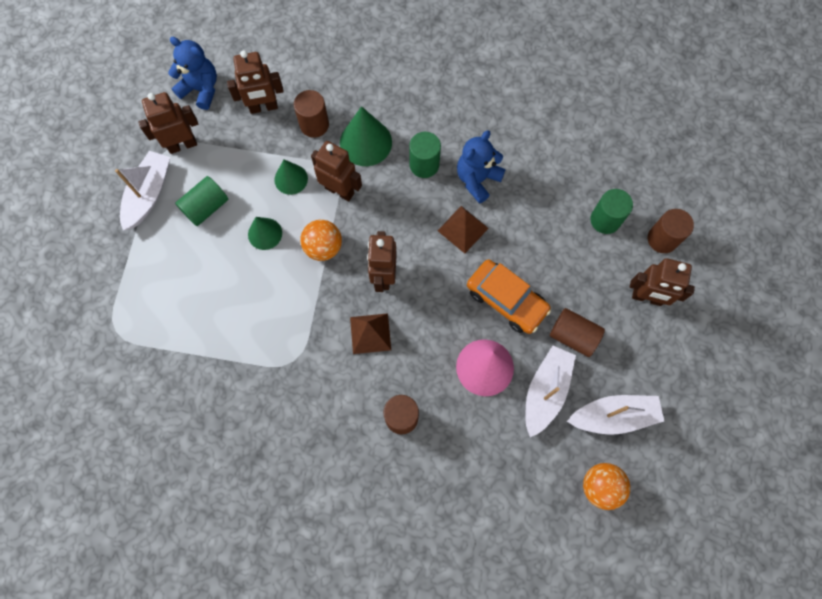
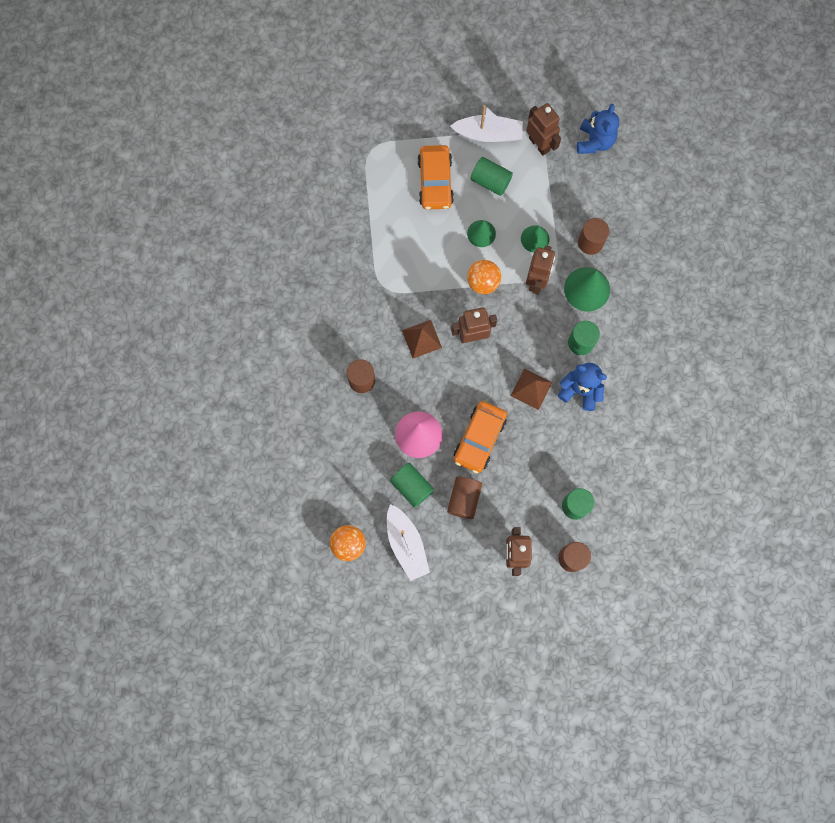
camera: 75 degrees right, 5 degrees up
brown robot [227,50,284,114] -> none
white boat [526,346,576,437] -> green cylinder [390,463,434,508]
none -> orange car [417,145,454,210]

